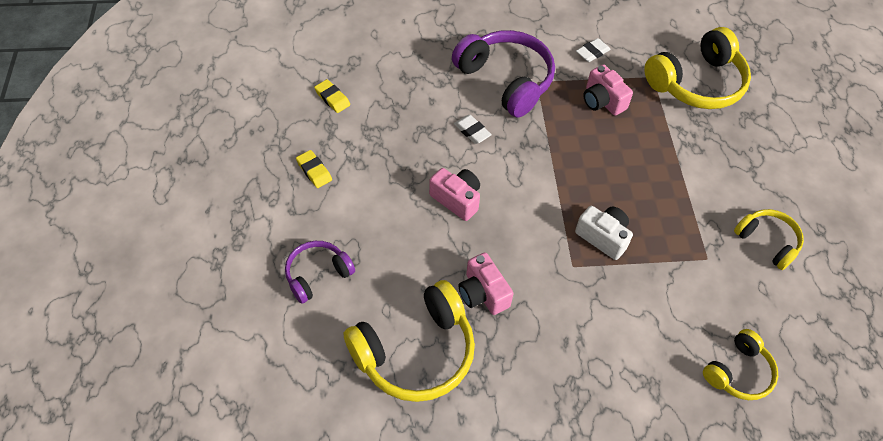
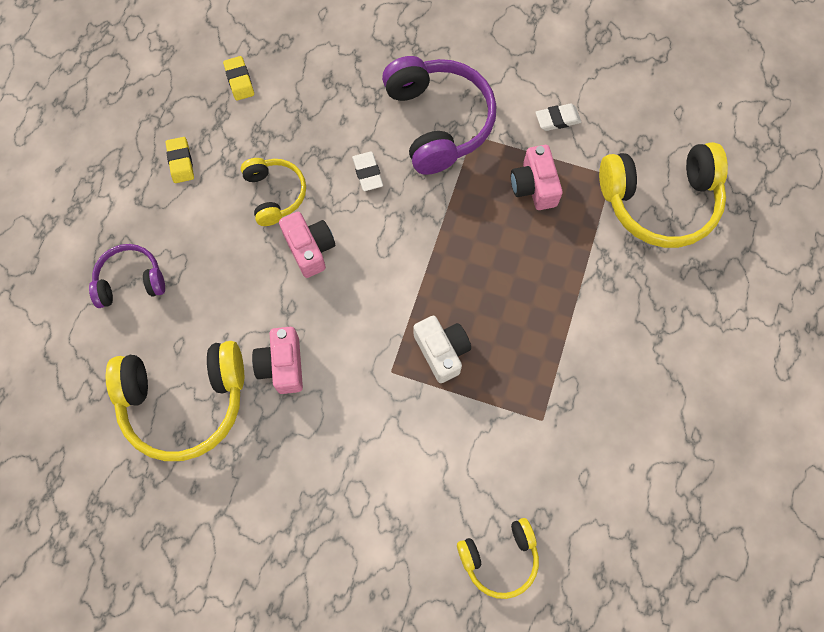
camera: 25 degrees right, 15 degrees up
yellow headphones [734,209,804,270] -> yellow headphones moved to [241,158,306,226]

